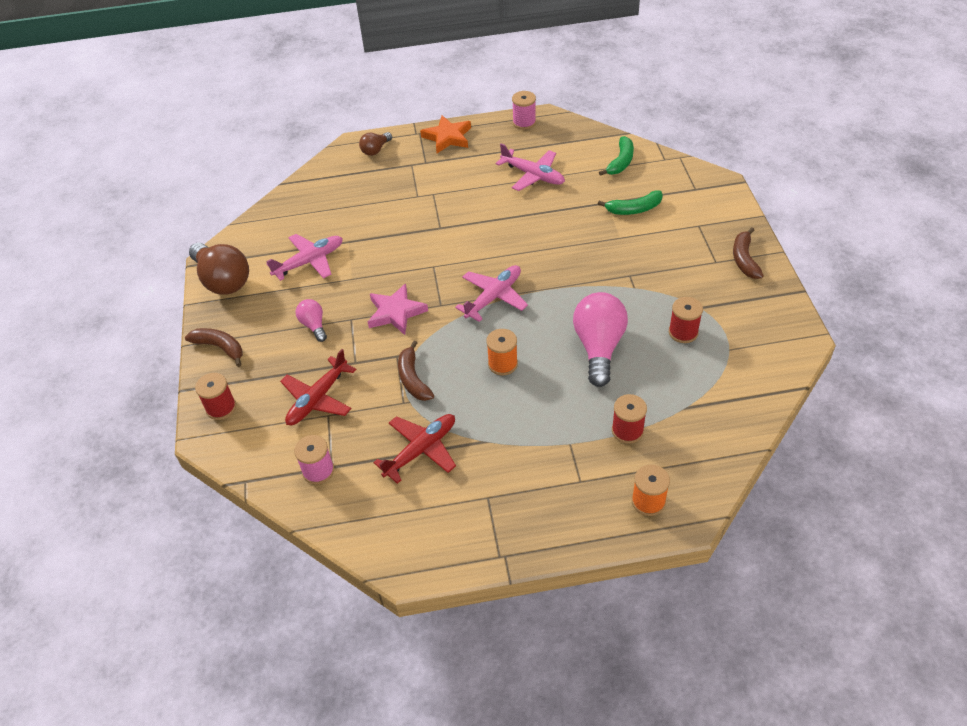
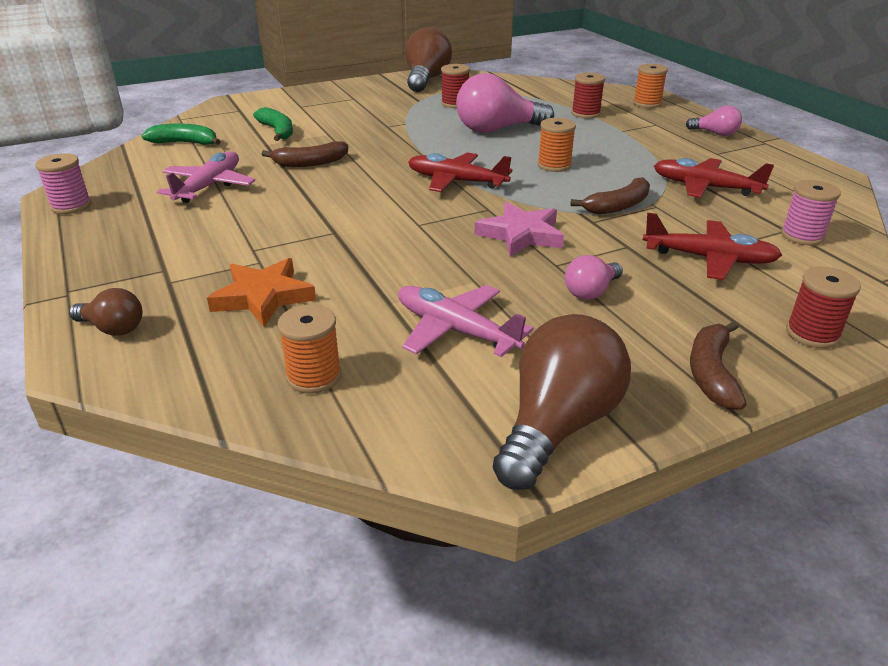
camera: 110 degrees left, 15 degrees down
orange star [420,115,471,153] -> orange star moved to [207,258,316,327]
pink plane [455,265,528,322] -> red plane [408,152,513,192]
brown banana [733,227,764,279] -> brown banana moved to [262,141,348,167]
none -> orange spool [278,305,341,394]
none -> brown light bulb [405,27,452,92]
none -> pink light bulb [686,106,742,136]

